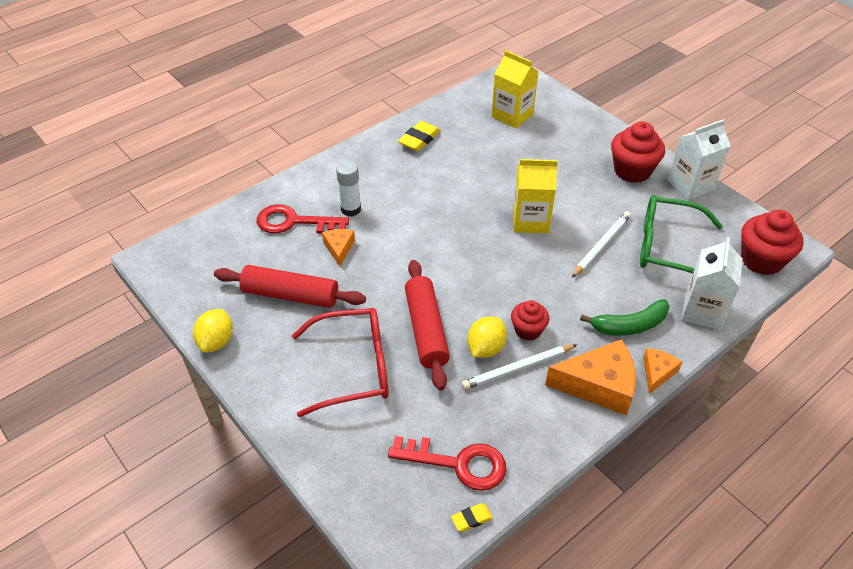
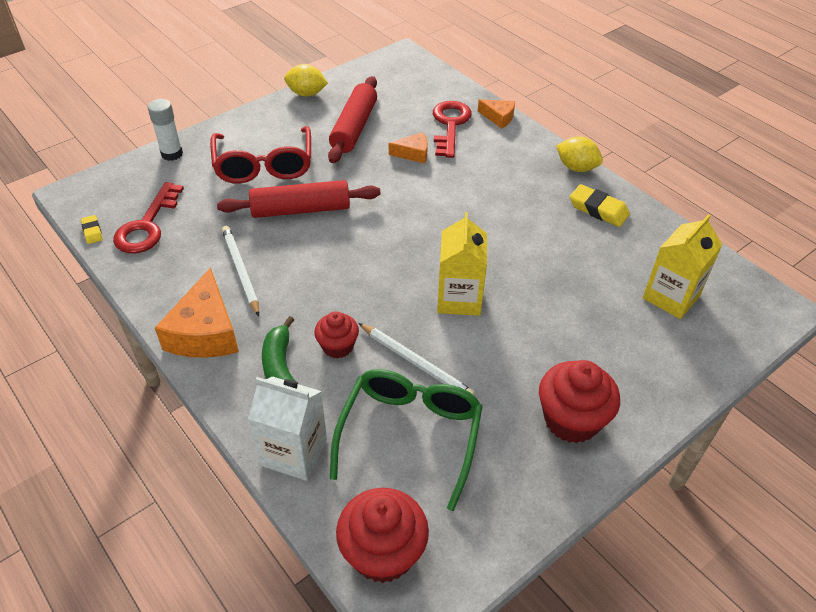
camera: 90 degrees right, 0 degrees up
white glue stick [336,161,361,217] -> white glue stick moved to [148,99,183,161]
yellow lemon [467,316,507,358] -> yellow lemon moved to [556,136,603,172]
red cupcake [511,300,549,341] -> red cupcake moved to [314,311,359,359]
orange cheese [643,348,682,394] -> orange cheese moved to [478,99,515,129]
white carton [668,119,730,200] -> none

